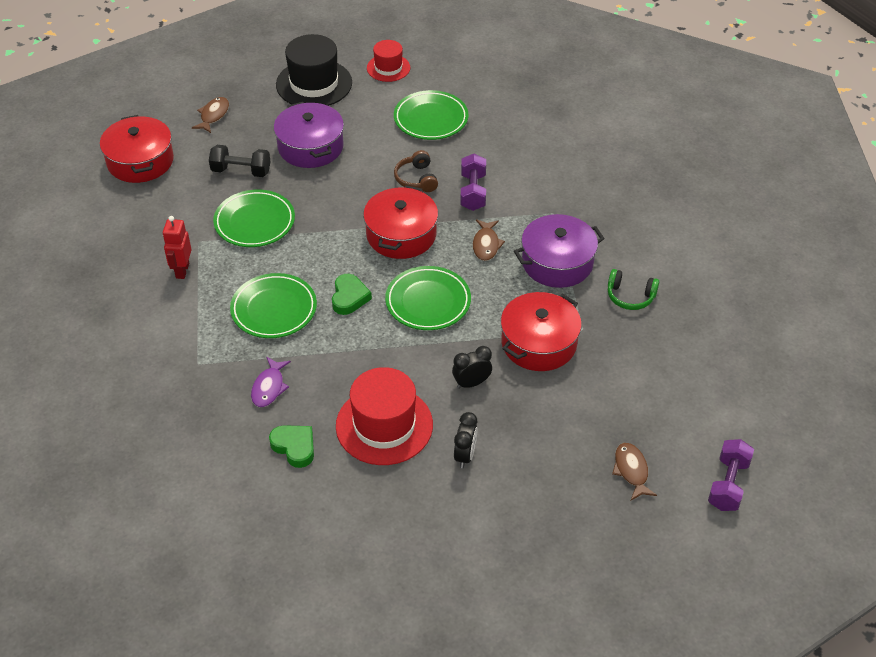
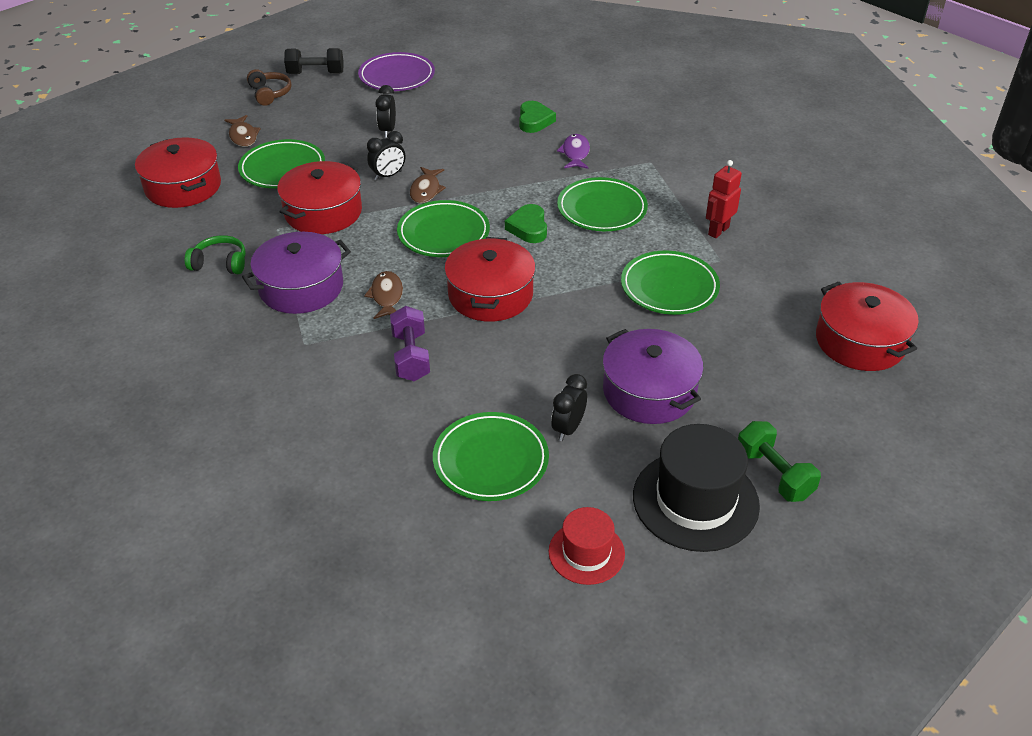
camera: 170 degrees right, 5 degrees down
red robot [163,216,191,279] -> red robot turned 135 degrees counterclockwise [706,160,742,238]
brown fish [192,97,229,133] -> brown fish moved to [410,167,446,203]
black dumbbell [209,145,271,177] -> black dumbbell moved to [284,48,344,74]
green heart [269,425,314,468] -> green heart turned 120 degrees counterclockwise [519,101,556,133]
red hat [336,367,433,465] -> none
brown headphones [394,150,438,192] -> brown headphones moved to [247,69,292,106]
purple dumbbell [708,439,754,511] -> none
none -> red pot [135,137,221,208]
none -> green plate [238,139,325,189]
none -> purple plate [358,52,435,91]
none -> black clock [551,374,587,441]
none -> green dumbbell [738,421,821,502]

